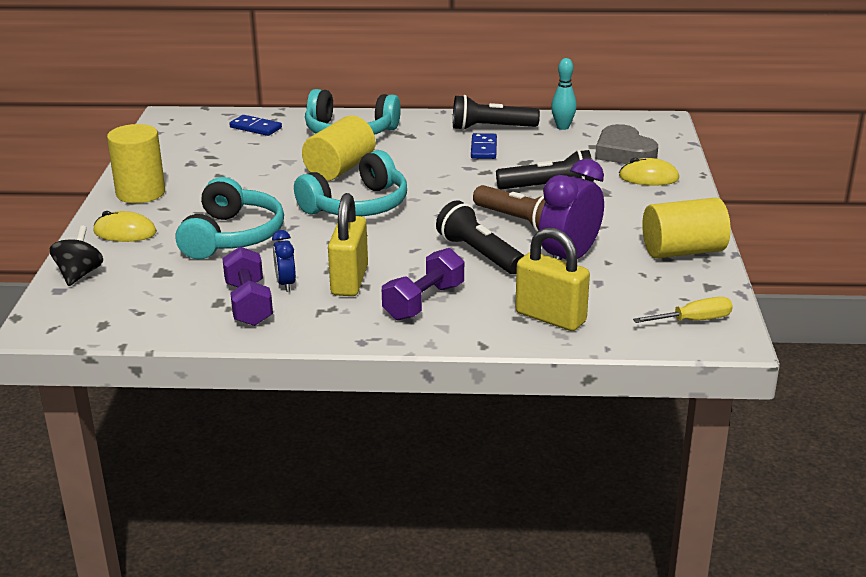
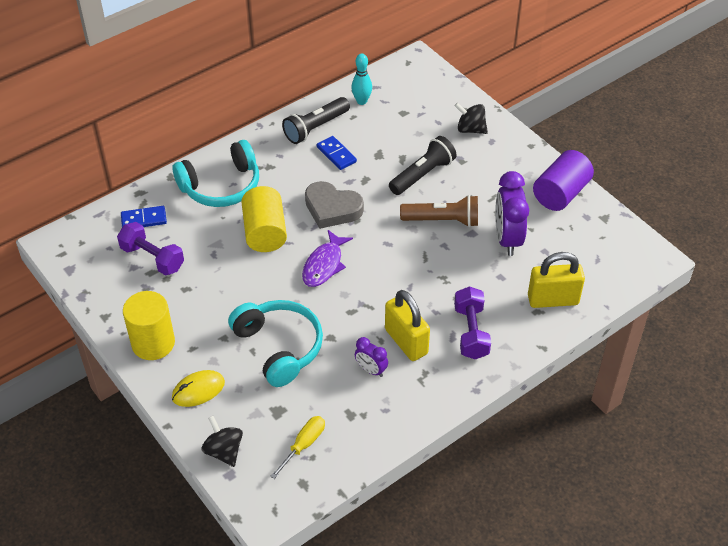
camera: 40 degrees left, 20 degrees up
purple dumbbell [222,247,273,326] -> purple dumbbell moved to [117,222,184,275]
blue clock [272,230,296,292] -> purple clock [355,337,388,377]
turquoise headphones [294,150,407,216] -> purple fish [302,230,353,287]
black flashlight [436,200,524,274] -> none
grey heart [595,124,658,164] -> grey heart moved to [305,181,364,229]
yellow mouse [619,158,679,186] -> black spinning top [454,102,488,134]
yellow screwdriver [633,297,733,323] -> yellow screwdriver moved to [270,416,325,479]
yellow cylinder [642,198,731,258] -> purple cylinder [533,150,594,211]

